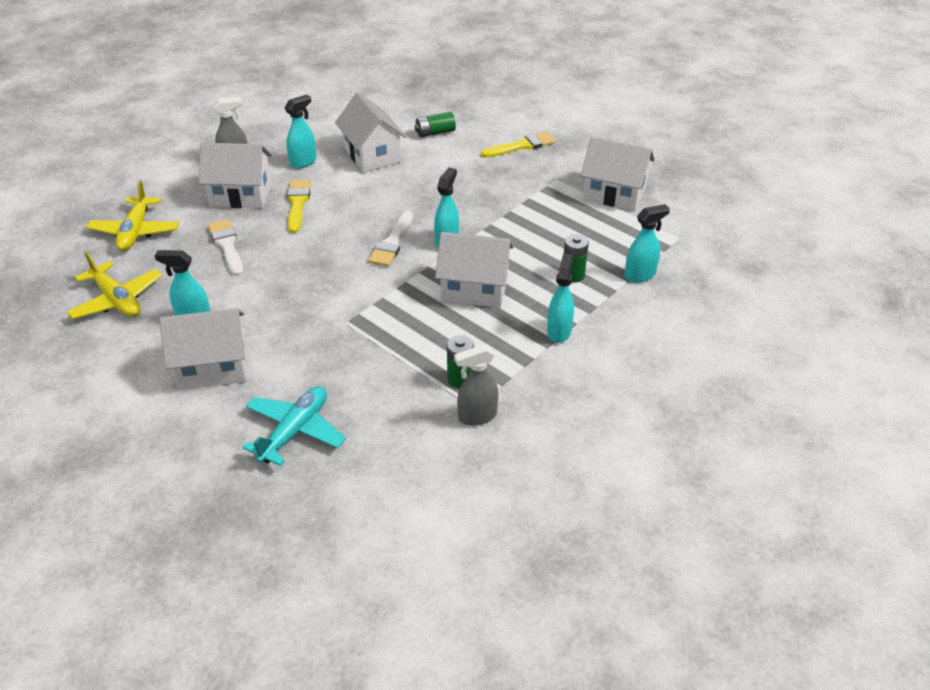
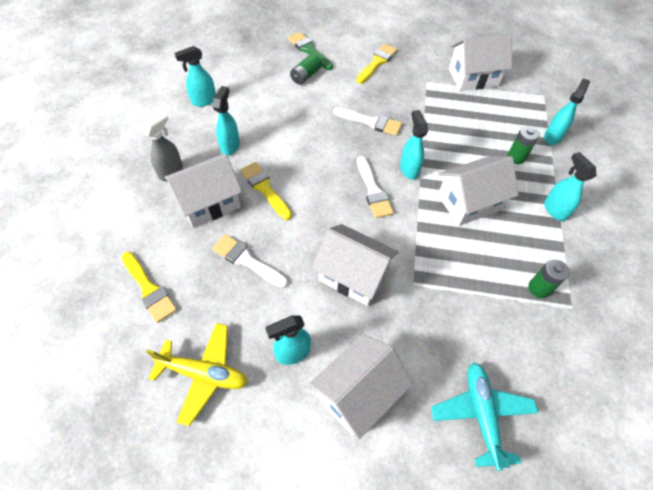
camera: 35 degrees left, 15 degrees up
yellow plane [86,180,179,251] -> yellow brush [122,252,177,323]
white house [335,92,406,172] -> white house moved to [312,224,399,306]
grey spray bottle [454,345,498,426] -> none
none -> turquoise spray bottle [175,46,216,107]
none -> green brush [288,32,333,70]
none -> white brush [333,107,402,136]

